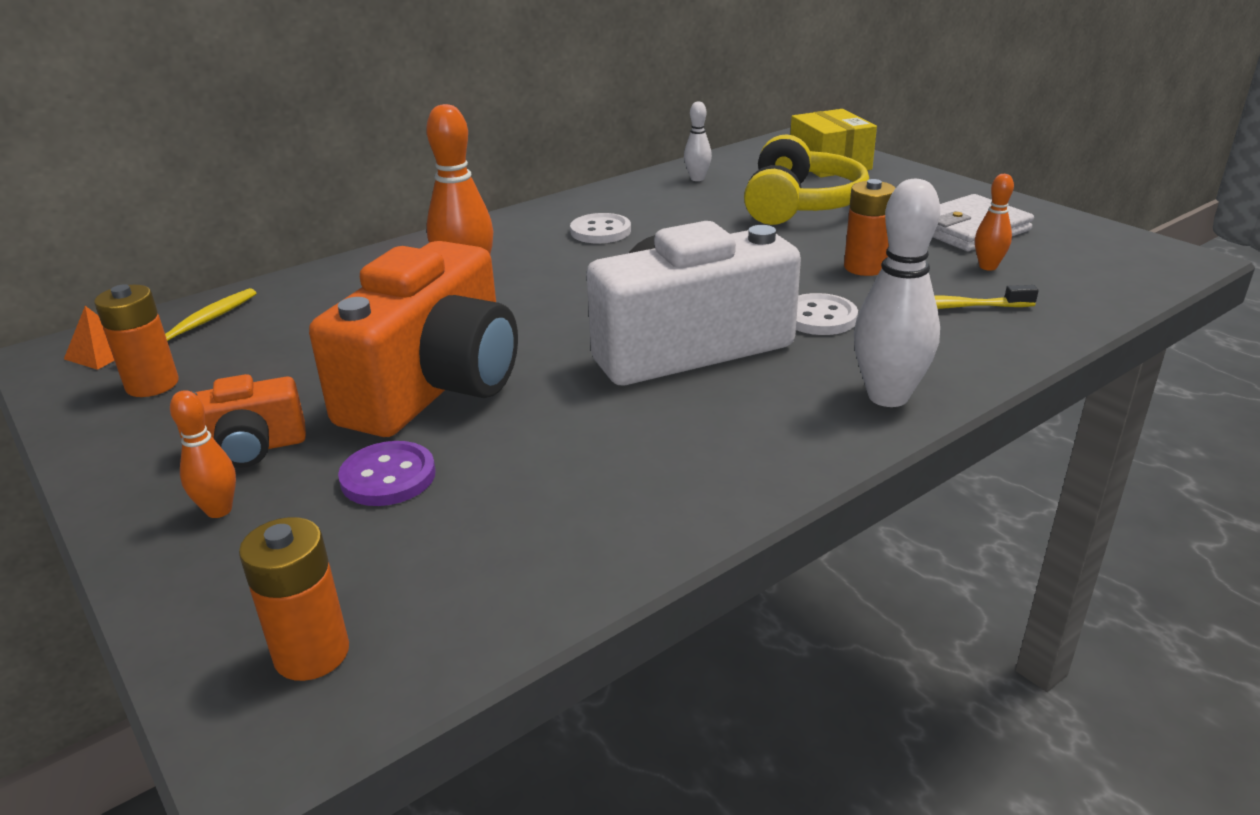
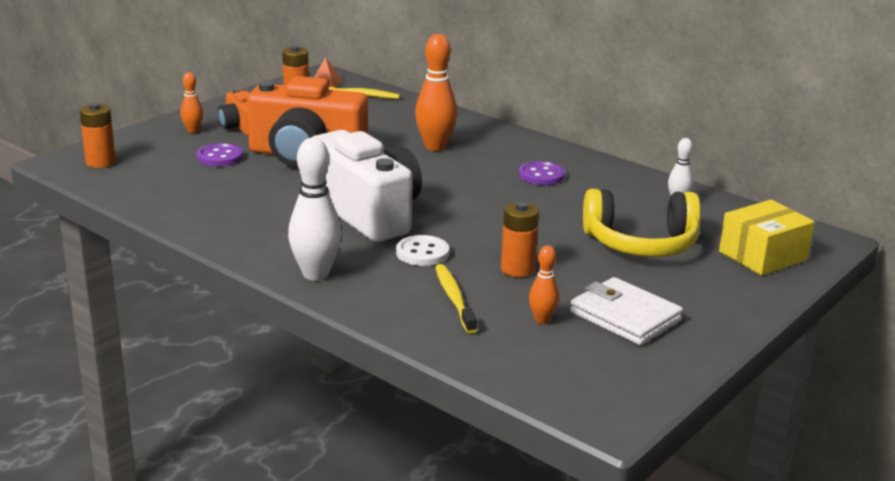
camera: 75 degrees right, 5 degrees down
white button [570,213,631,243] -> purple button [519,161,565,185]

